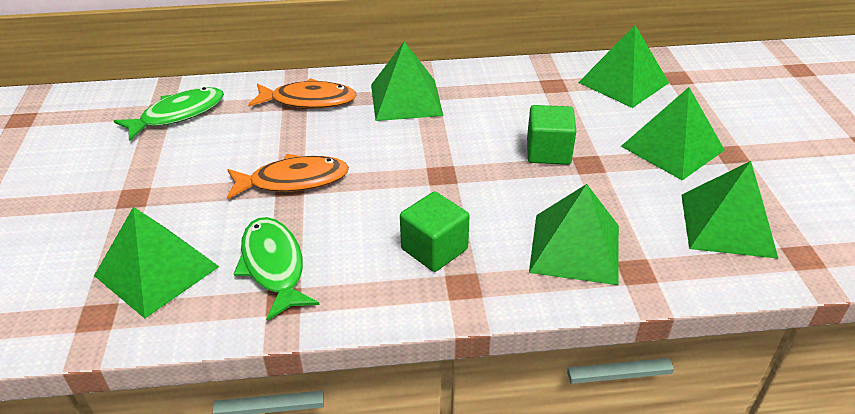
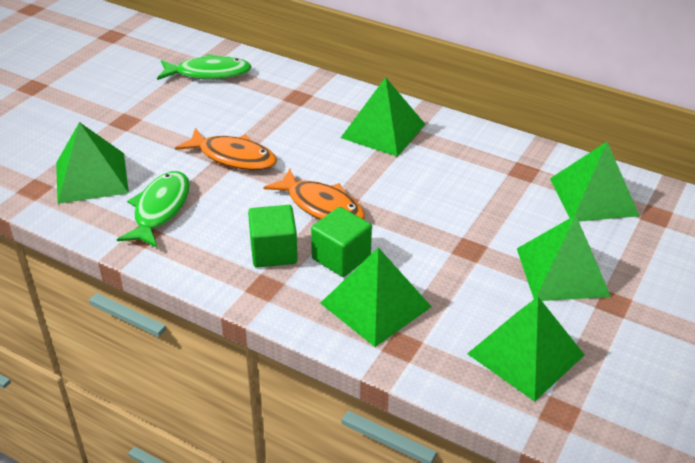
camera: 35 degrees right, 0 degrees up
orange fish [248,78,357,109] -> orange fish moved to [263,169,365,220]
green cube [527,105,576,165] -> green cube moved to [311,207,372,277]

